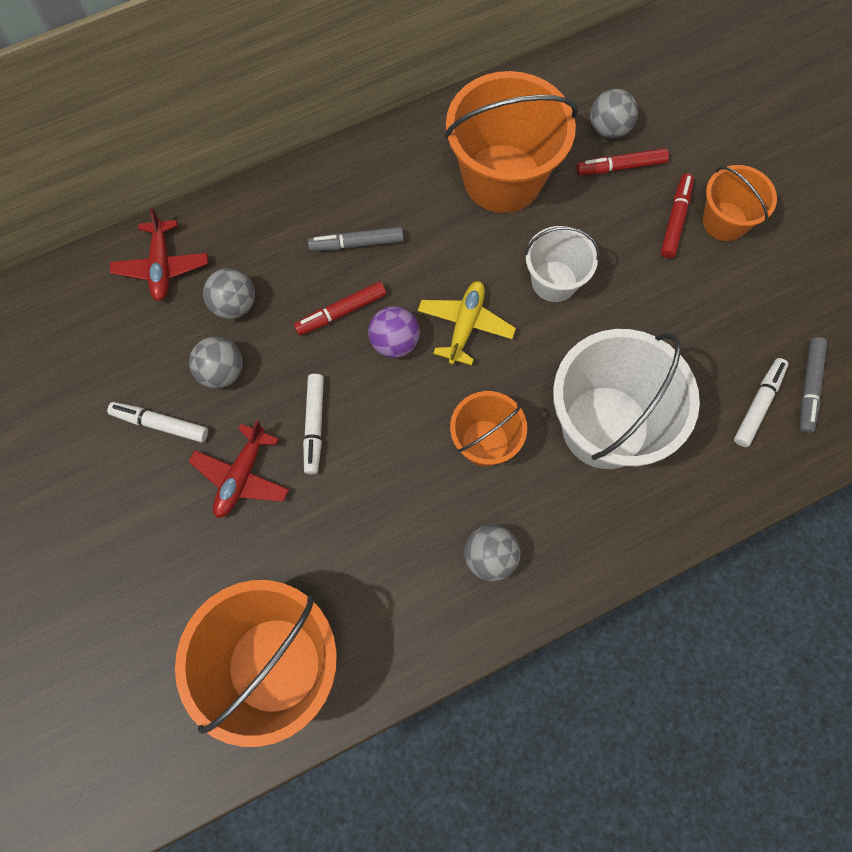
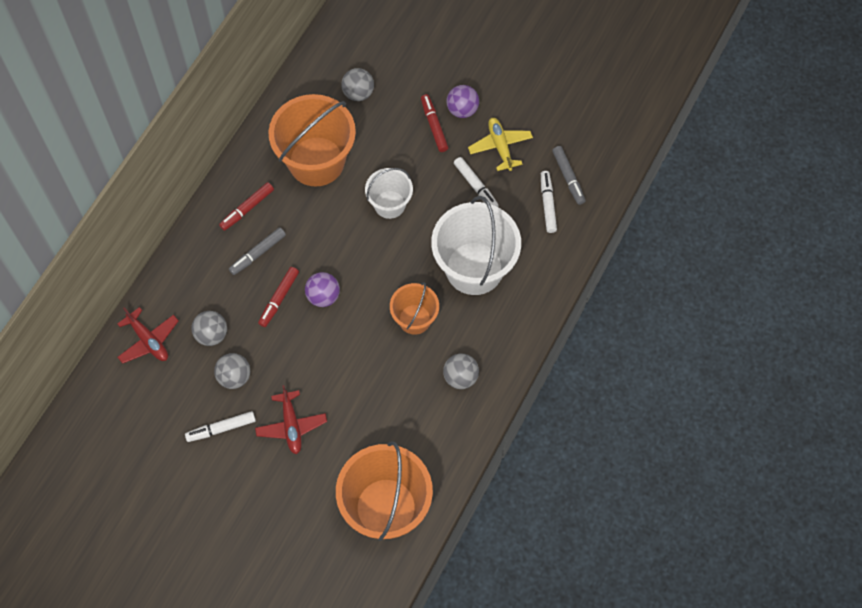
camera: 35 degrees left, 5 degrees down
white marker [303,374,324,475] -> white marker moved to [454,157,499,207]
yellow plane [418,281,516,366] -> yellow plane moved to [468,118,533,171]
red marker [576,148,669,175] -> red marker moved to [219,182,274,231]
orange bucket [703,165,777,241] -> purple ball [446,85,479,118]

